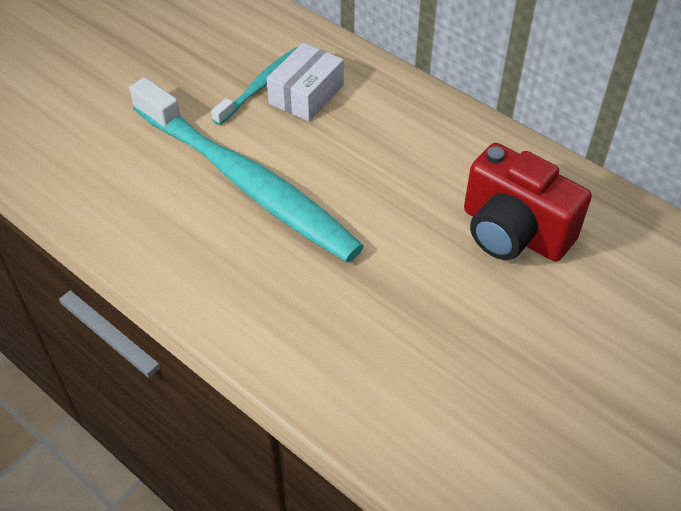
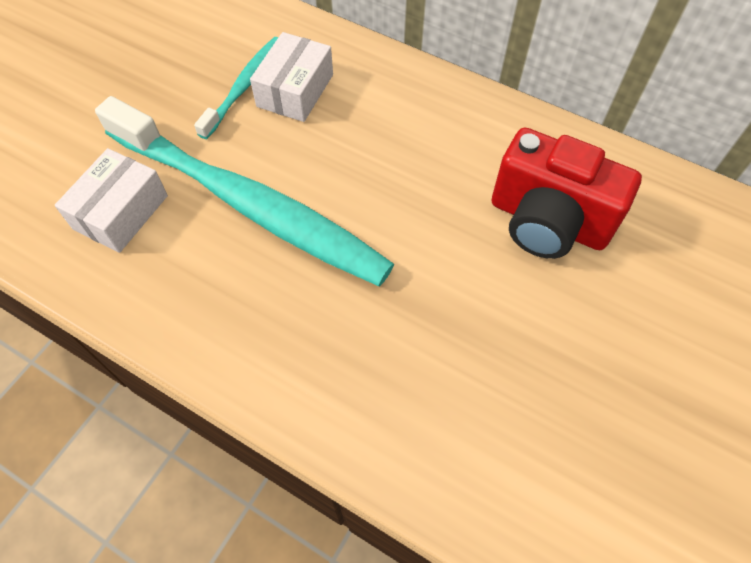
camera: 10 degrees left, 10 degrees up
none -> white box [55,148,168,253]

